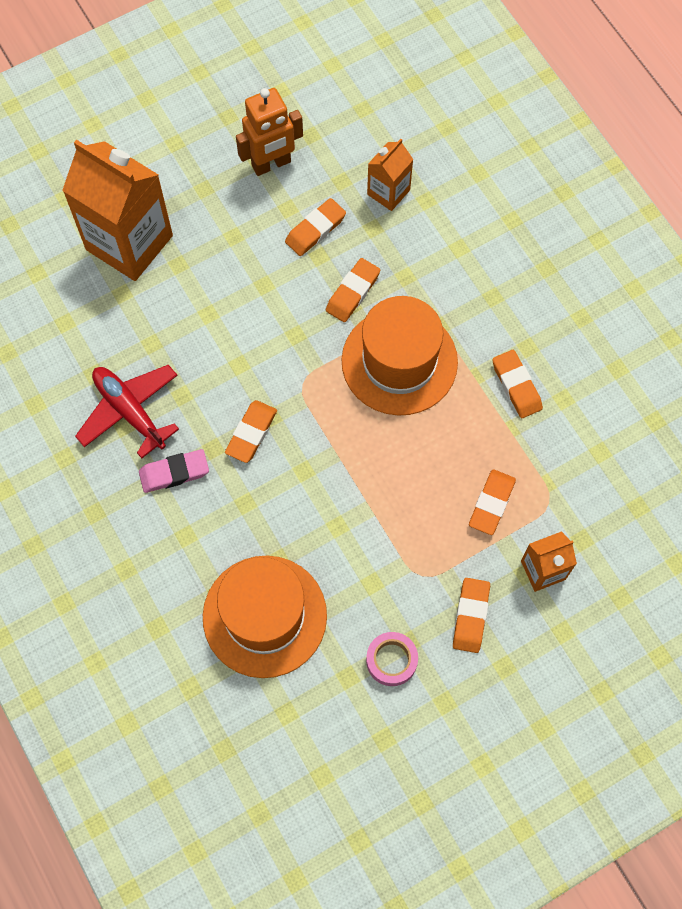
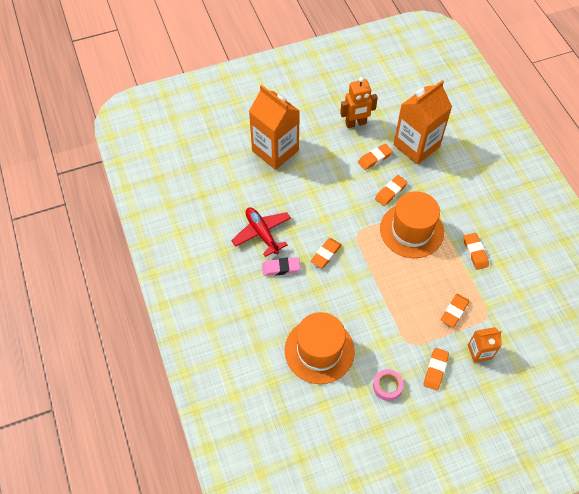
camera: 10 degrees right, 10 degrees down
orange carton [367,139,413,211] -> orange carton [393,80,452,165], size x1.99

